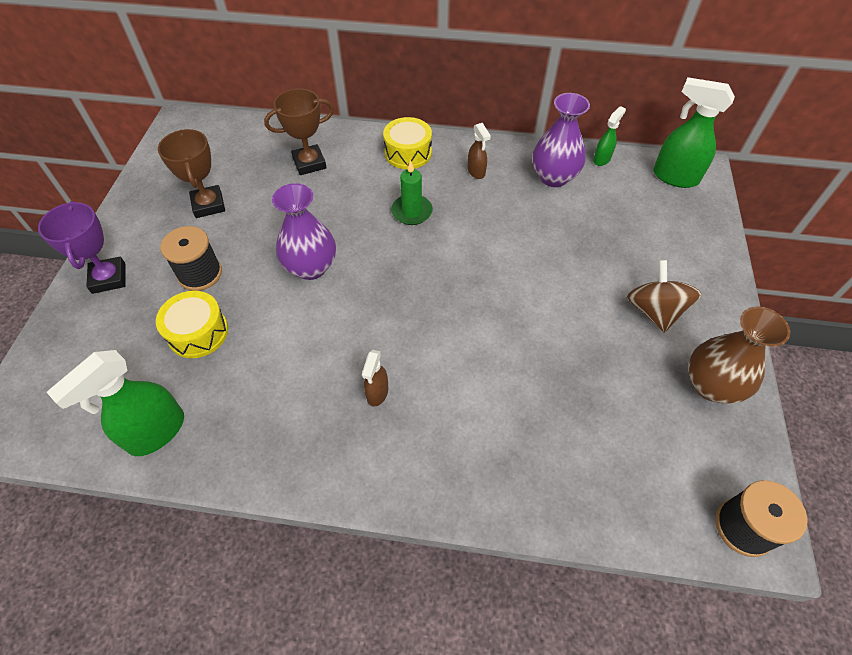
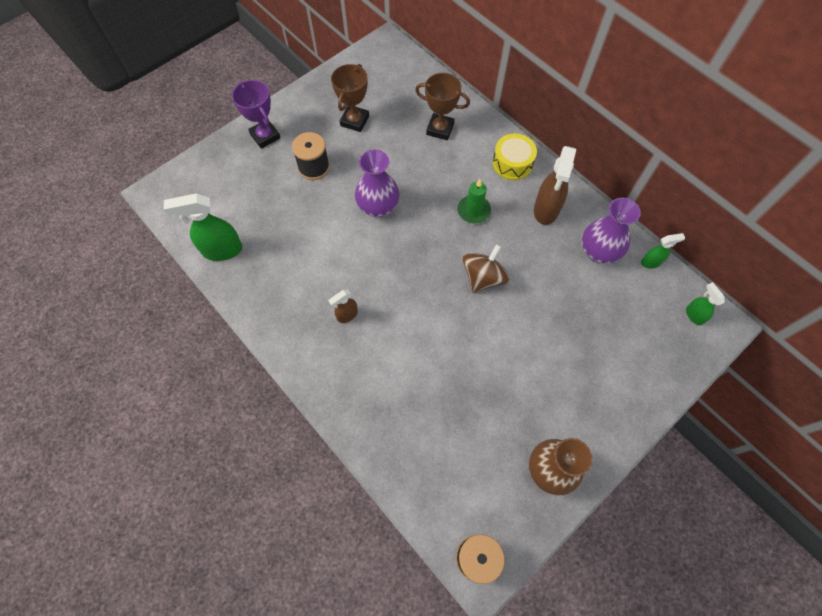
camera: 40 degrees right, 10 degrees up
purple trophy [38,201,125,294] -> purple trophy turned 60 degrees counterclockwise [232,80,280,149]
yellow drum [156,291,228,358] -> none
brown spray bottle [468,123,491,179] -> brown spray bottle [534,146,576,225], size x1.86
brown spinning top [627,260,702,332] -> brown spinning top moved to [463,244,510,293]
green spray bottle [653,77,735,188] -> green spray bottle [686,282,725,325], size x0.54

